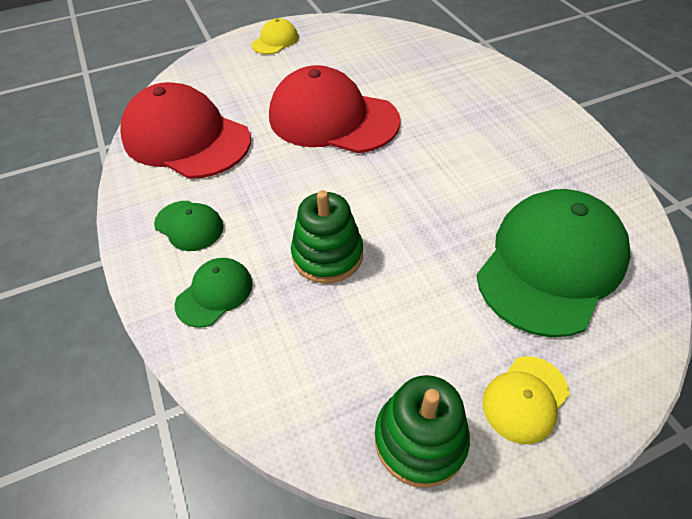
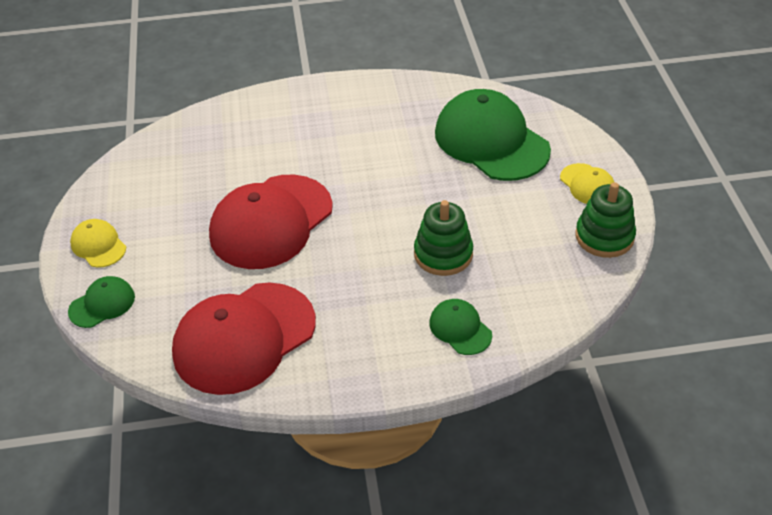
camera: 75 degrees left, 5 degrees down
green cap [154,201,223,251] -> green cap moved to [68,276,135,328]

